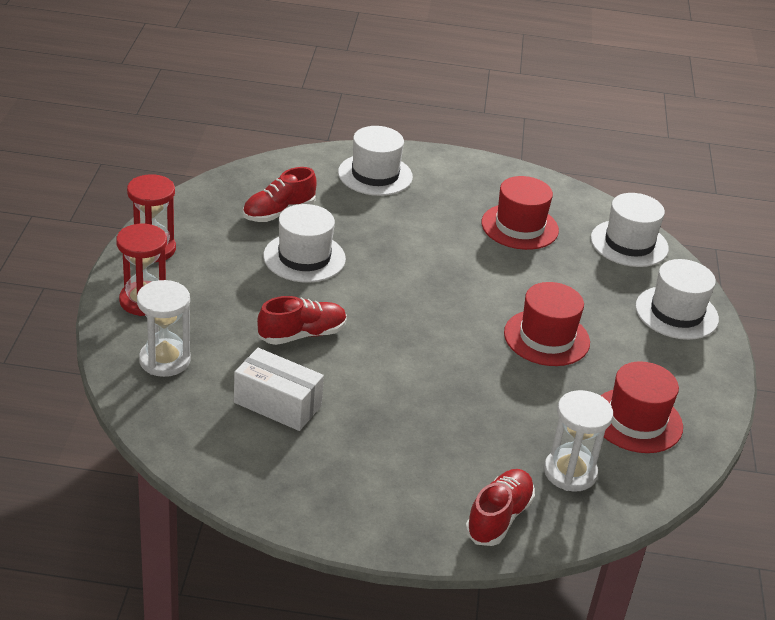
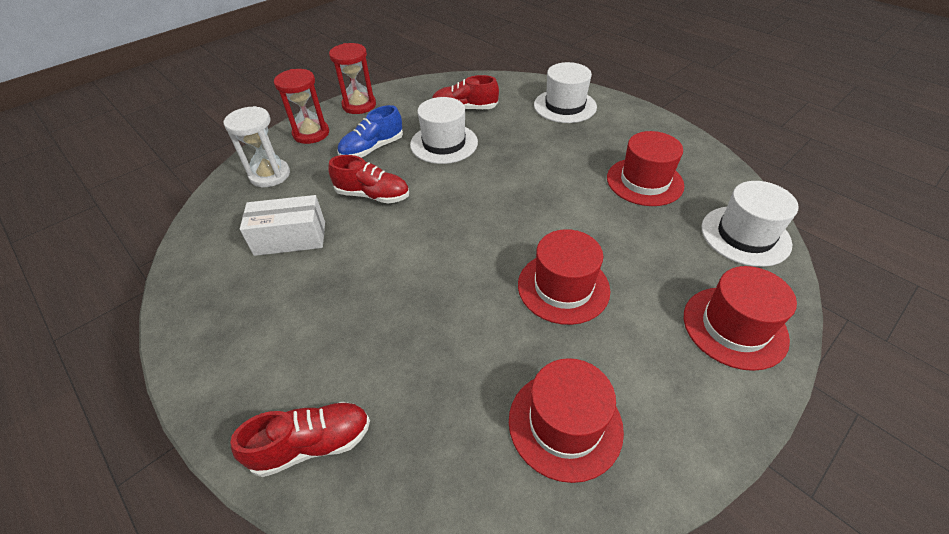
camera: 45 degrees right, 10 degrees up
white box [234,348,324,431] -> white box turned 75 degrees counterclockwise [240,195,325,256]
white hourglass [544,390,613,491] -> none
white hat [635,259,719,340] -> red hat [684,266,797,371]
none -> blue shoe [337,105,403,158]

